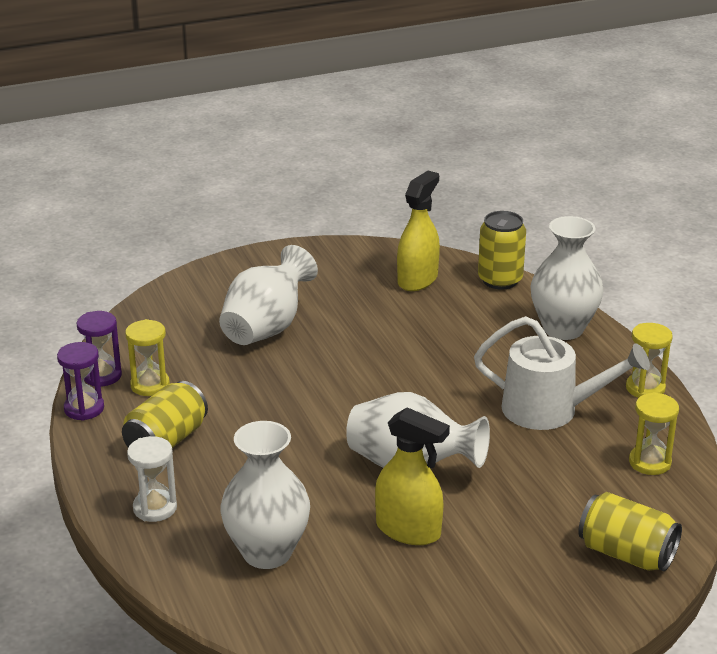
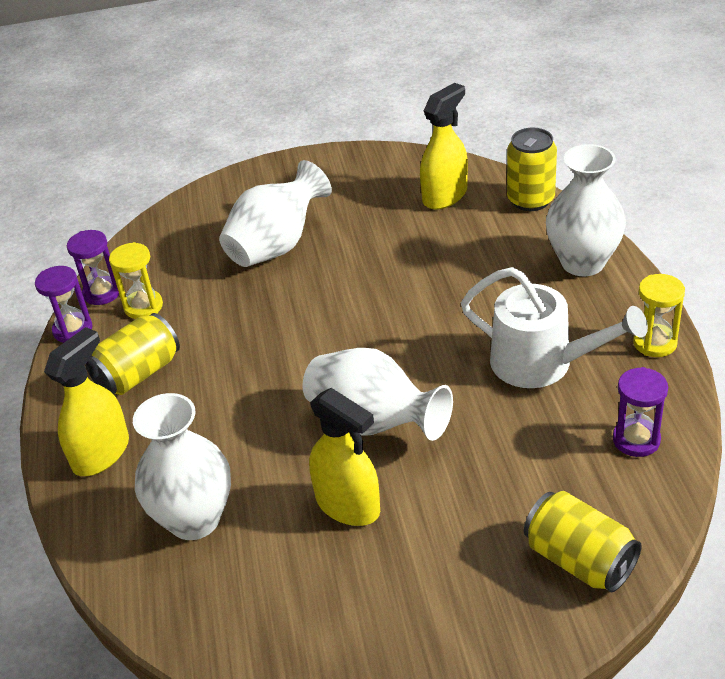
camera: 15 degrees right, 10 degrees up
white hourglass [127,436,177,522] -> yellow spray bottle [44,327,129,476]
yellow hourglass [629,392,679,475] -> purple hourglass [613,367,668,457]

